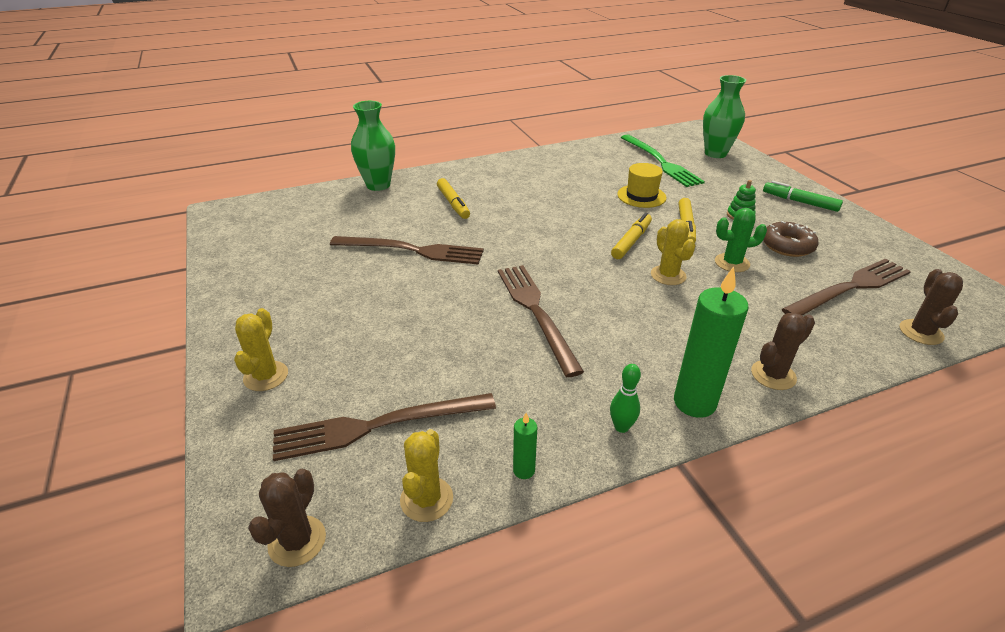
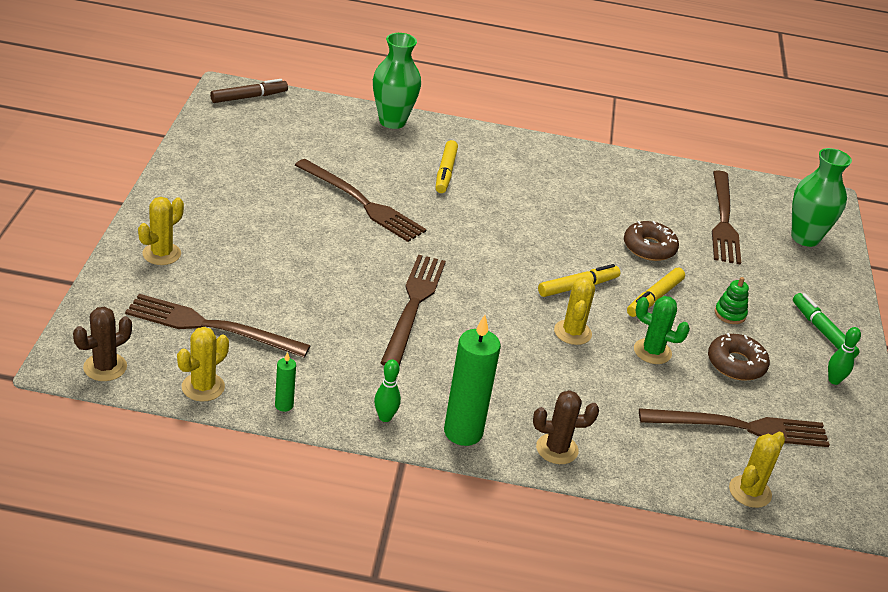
camera: 25 degrees right, 0 degrees up
yellow hat [617,163,666,208] -> brown donut [624,221,679,261]
green fork [621,135,705,187] -> brown fork [712,170,741,265]
brown cactus [900,269,963,345] -> yellow cactus [729,432,785,508]
none -> brown marker [210,79,288,103]
none -> green bowling pin [828,327,861,385]

